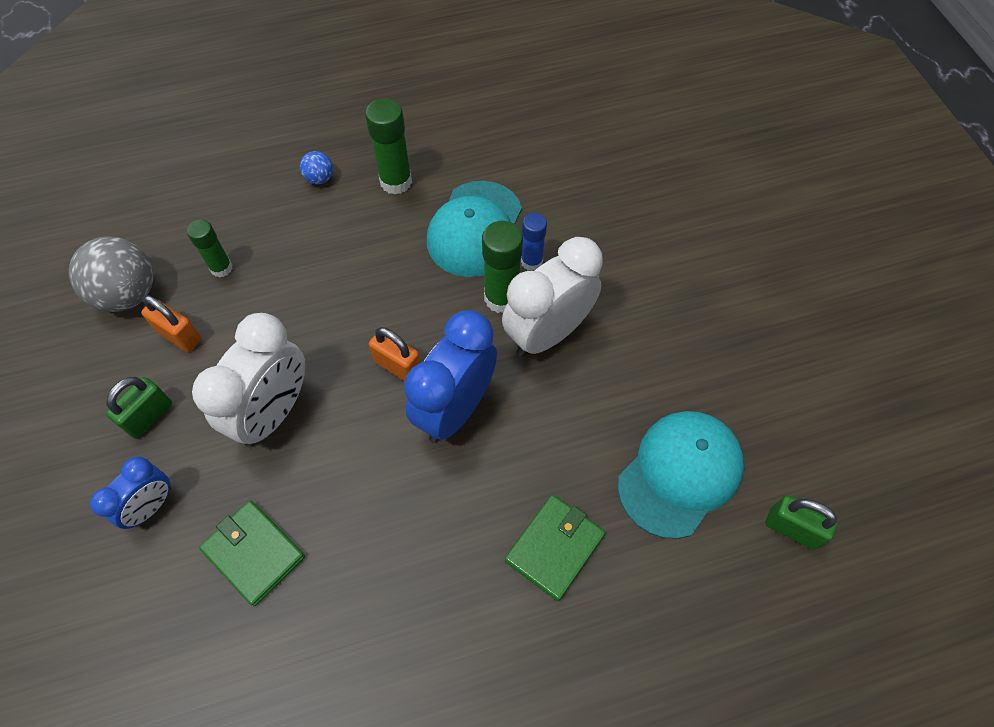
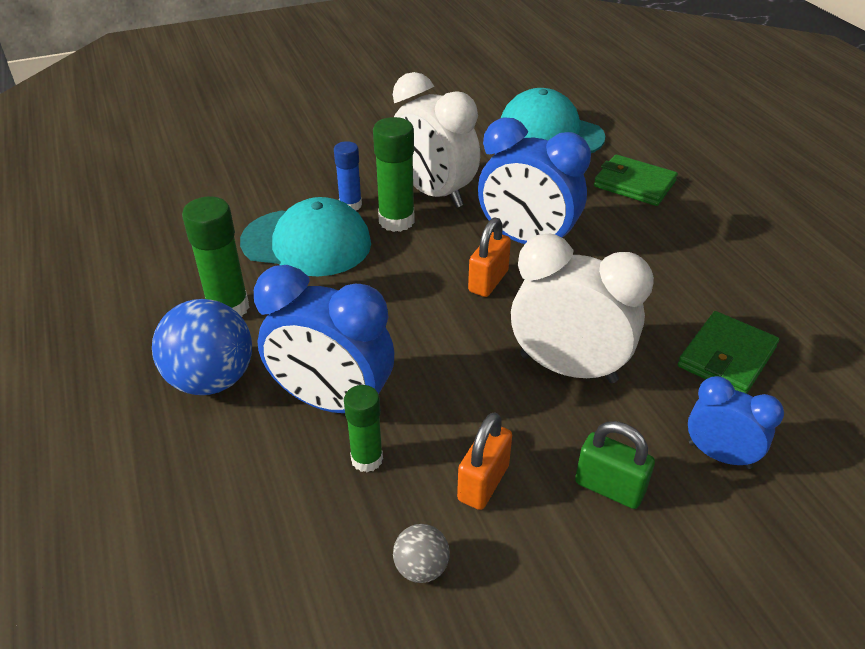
camera: 95 degrees left, 20 degrees down
grey ball [69,237,153,312] -> grey ball [393,524,450,583], size x0.48
blue ball [300,151,333,184] -> blue ball [152,299,252,395], size x2.07
green padlock [765,495,838,549] -> none
none -> blue clock [254,265,394,413]

